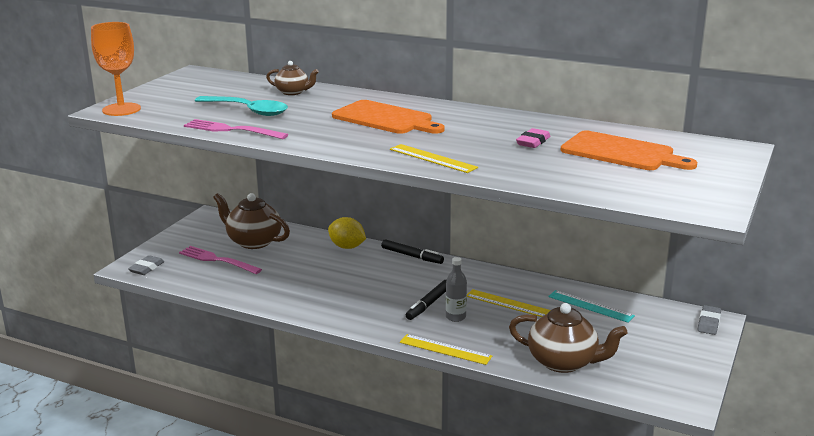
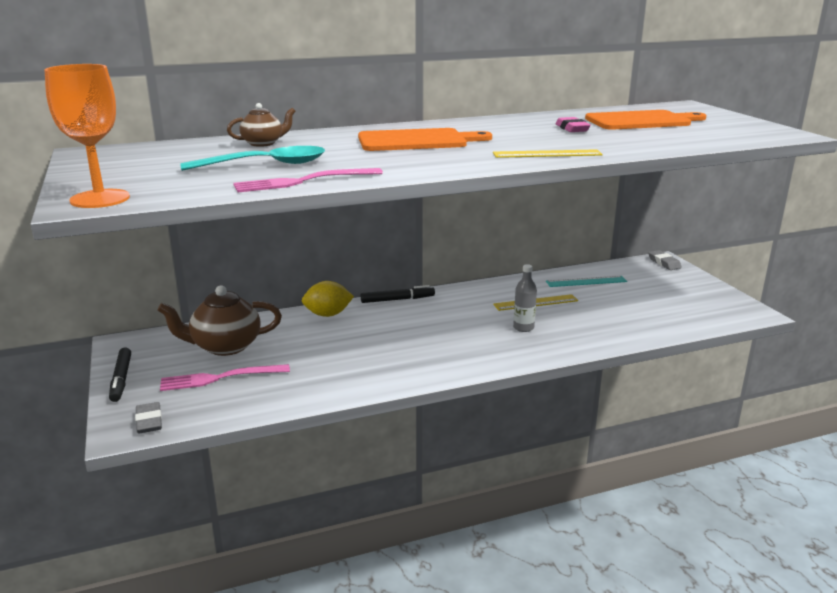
camera: 45 degrees left, 0 degrees up
yellow ruler [400,334,492,365] -> none
black marker [406,280,446,320] -> black marker moved to [109,348,131,402]
brown teapot [509,303,628,373] -> none

